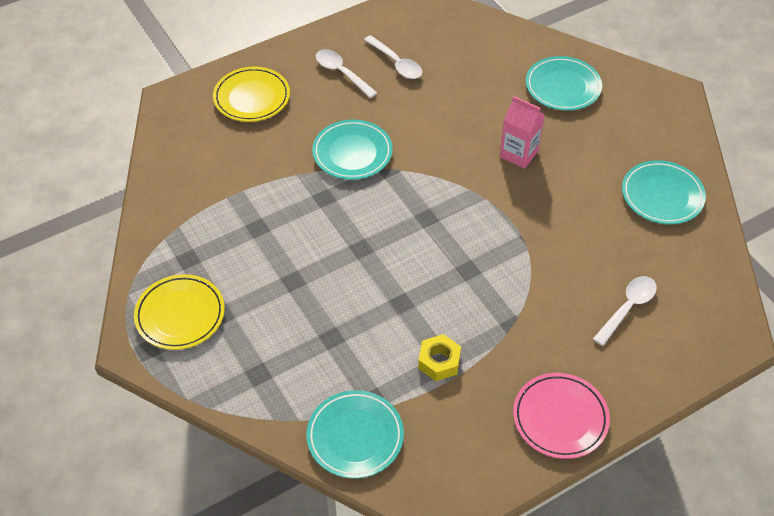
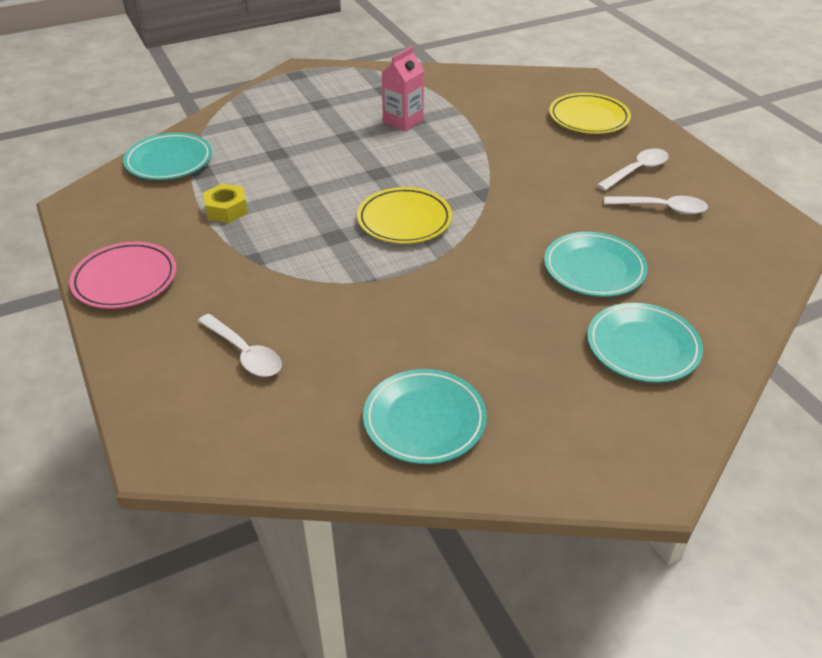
camera: 95 degrees right, 10 degrees down
yellow plate [134,274,225,350] -> yellow plate moved to [357,187,452,244]
turquoise plate [312,120,393,180] -> turquoise plate moved to [544,232,648,297]
white spoon [364,35,422,79] -> white spoon turned 135 degrees counterclockwise [604,196,708,214]
pink carton [500,96,545,169] -> pink carton moved to [382,46,424,132]

